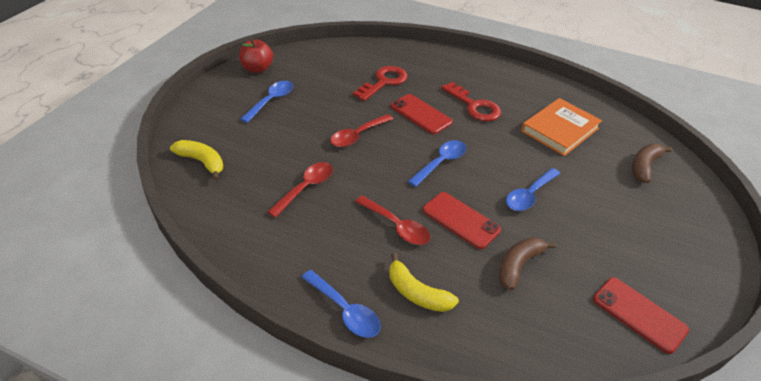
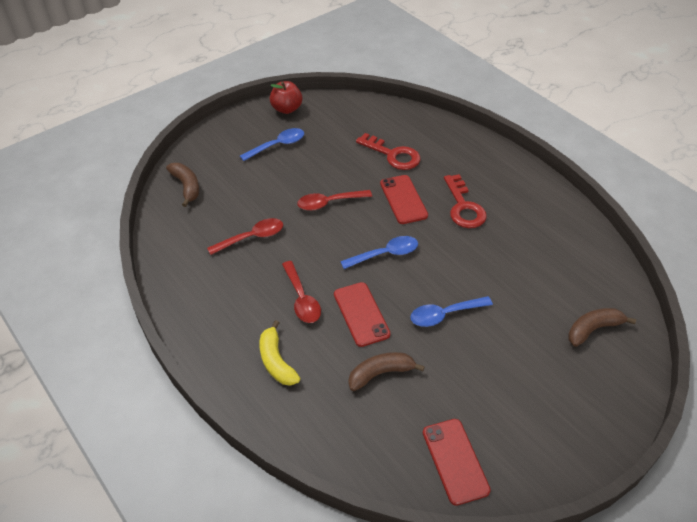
camera: 30 degrees right, 5 degrees up
yellow banana [170,140,223,180] -> brown banana [166,163,199,207]
blue spoon [301,270,381,338] -> none
red key [353,66,408,101] -> red key turned 60 degrees clockwise [356,133,421,170]
orange book [521,98,602,156] -> none

